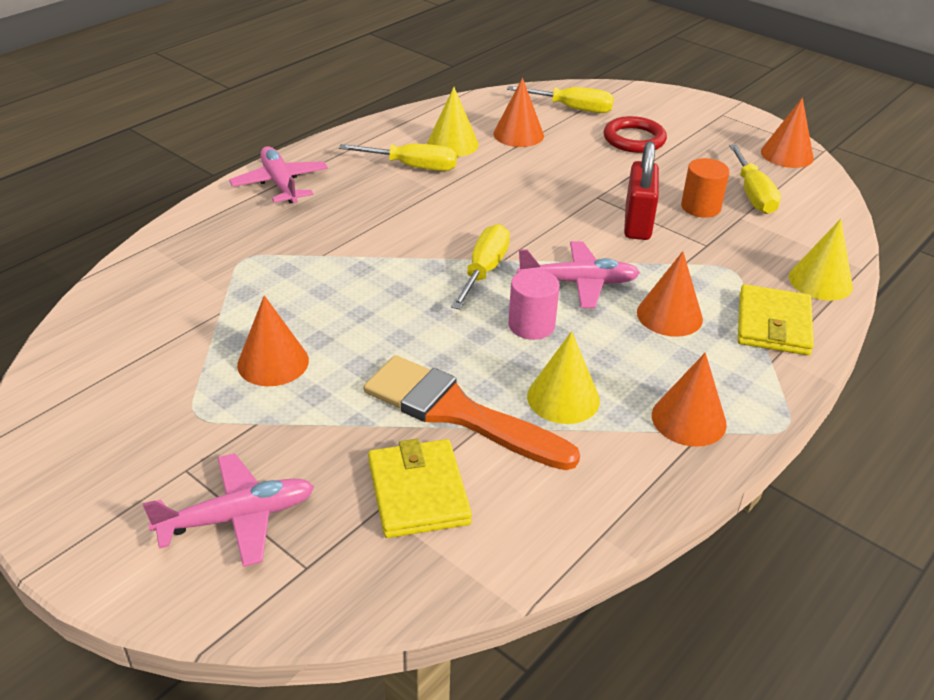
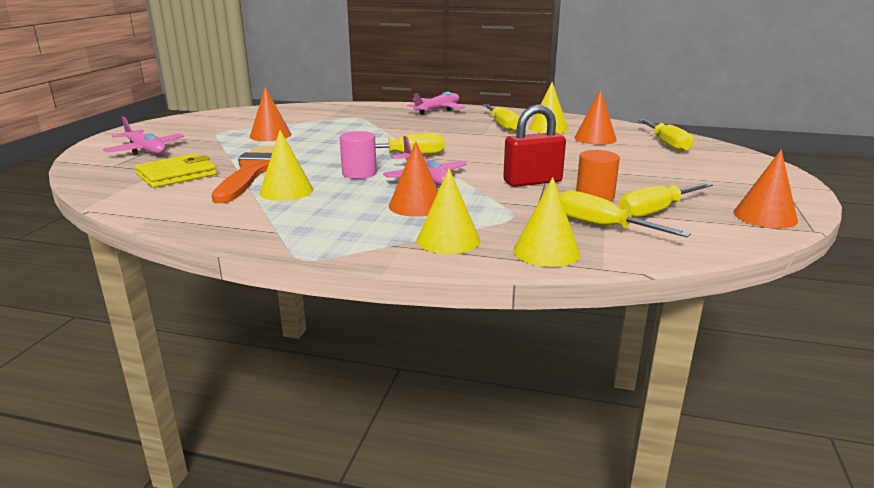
camera: 65 degrees right, 15 degrees down
red ring [604,116,667,153] -> none
orange cone [652,353,727,447] -> none
yellow wallet [738,284,814,355] -> yellow cone [417,168,480,254]
none -> yellow screwdriver [560,190,691,237]

